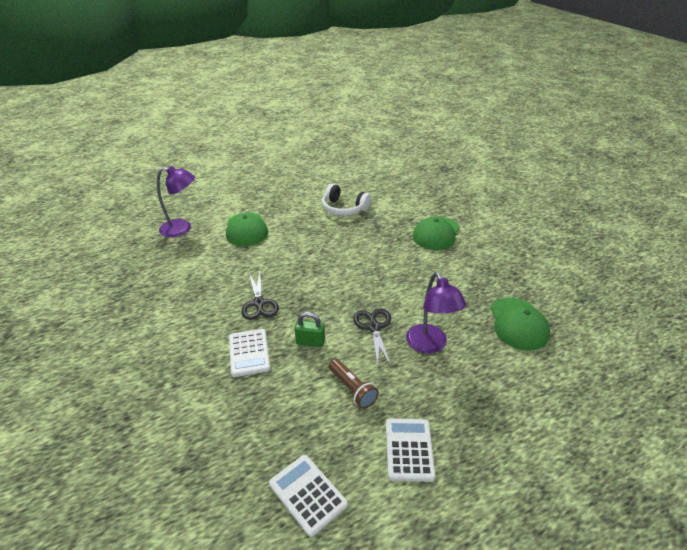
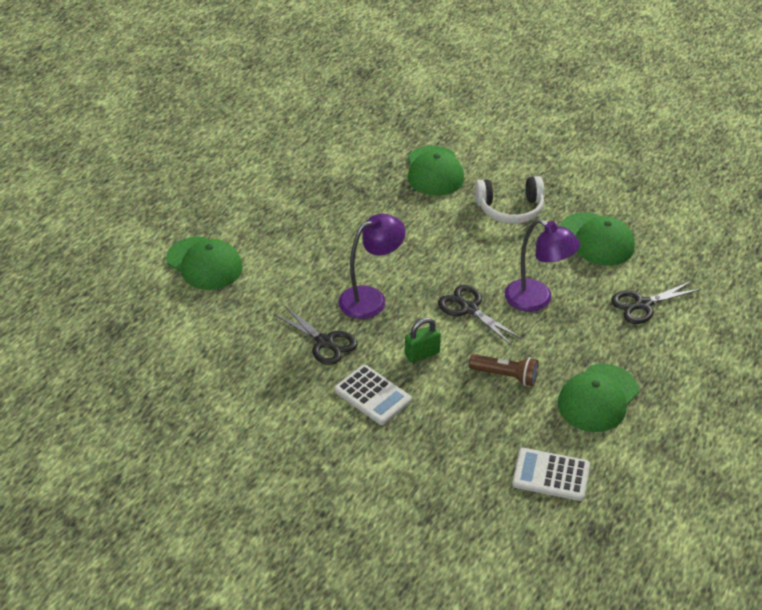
camera: 35 degrees left, 5 degrees up
purple lamp [157,166,195,237] -> purple lamp moved to [338,214,406,319]
white headphones [322,183,371,216] -> white headphones moved to [475,176,544,224]
white calculator [386,419,436,482] -> green cap [558,364,639,432]
none -> black scissors [611,281,701,324]

